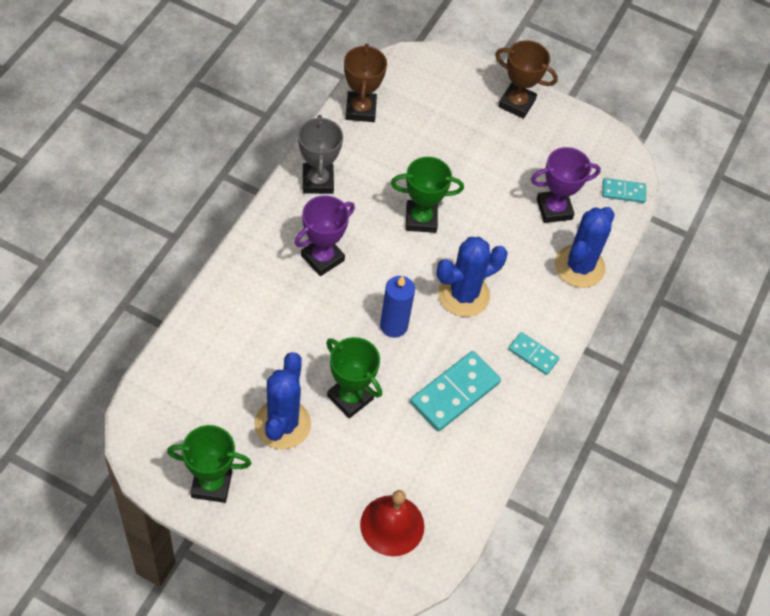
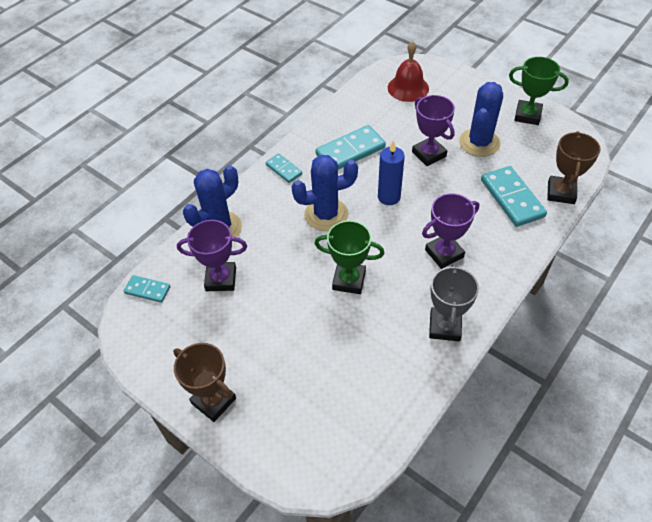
camera: 160 degrees left, 5 degrees down
green trophy [326,337,382,418] -> purple trophy [412,95,455,166]
brown trophy [344,44,387,122] -> brown trophy moved to [547,131,601,204]
none -> turquoise domino [481,166,547,227]

